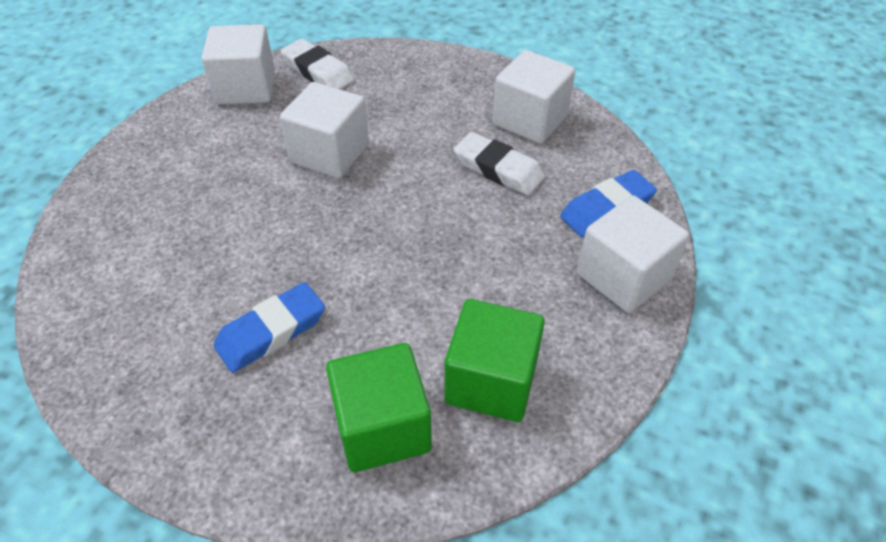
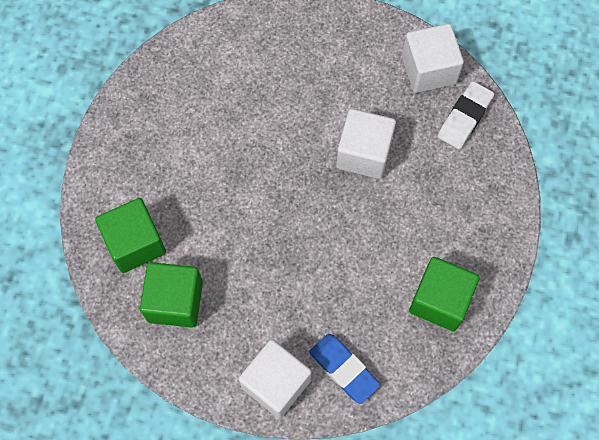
camera: 80 degrees right, 20 degrees up
blue eraser [213,282,325,373] -> none
white eraser [454,132,545,196] -> none
white cube [493,50,575,144] -> green cube [409,257,480,331]

